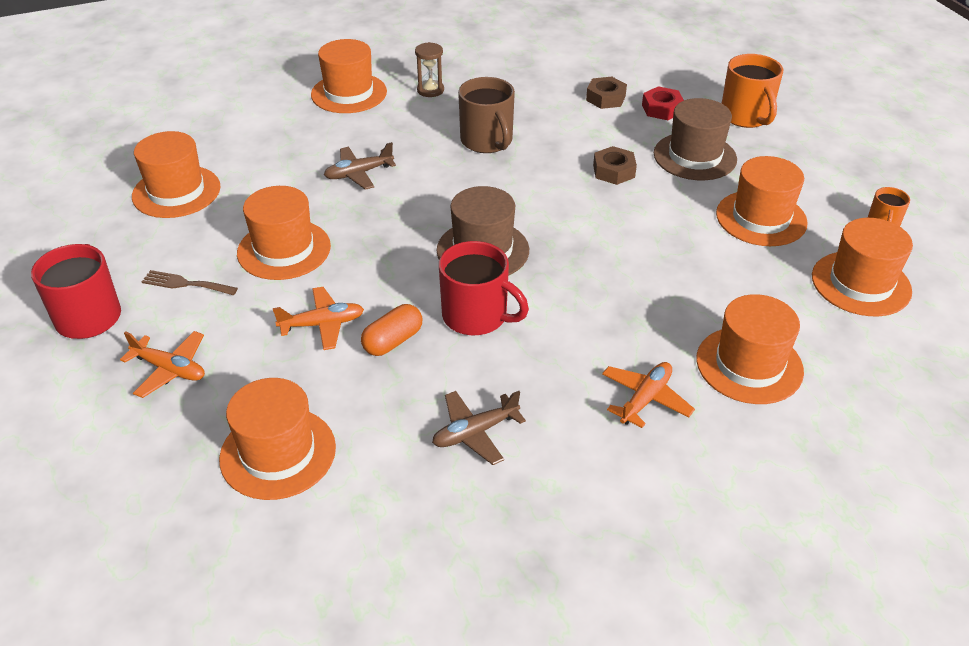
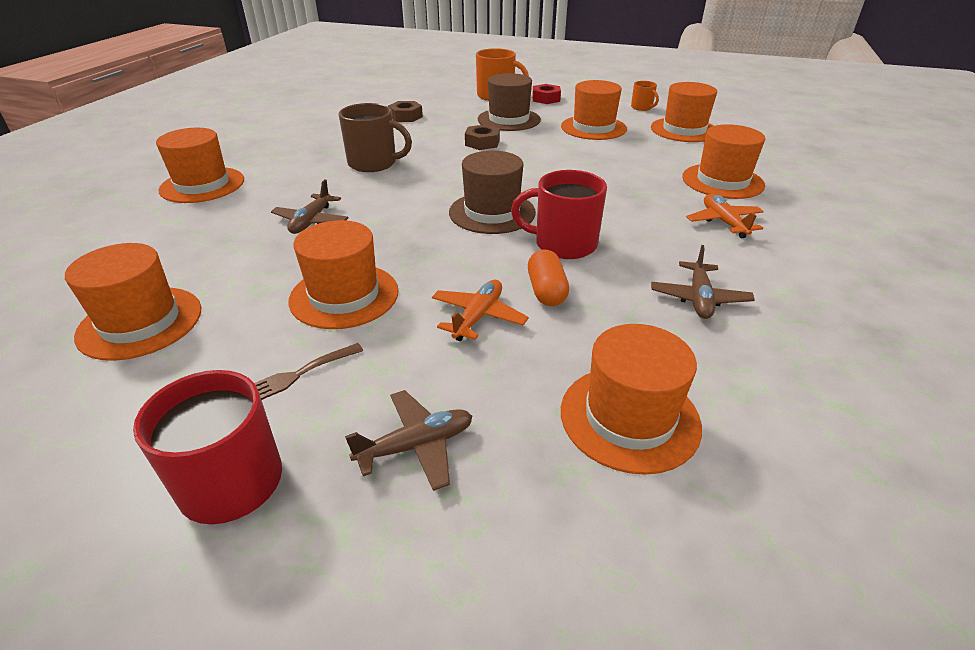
camera: 50 degrees left, 5 degrees down
orange plane [120,331,205,398] -> brown plane [345,390,472,491]
brown hourglass [415,42,444,97] -> none
red mug [439,241,529,335] -> red mug turned 150 degrees counterclockwise [511,170,607,259]
red nut [642,86,684,120] -> red nut moved to [532,84,561,104]

